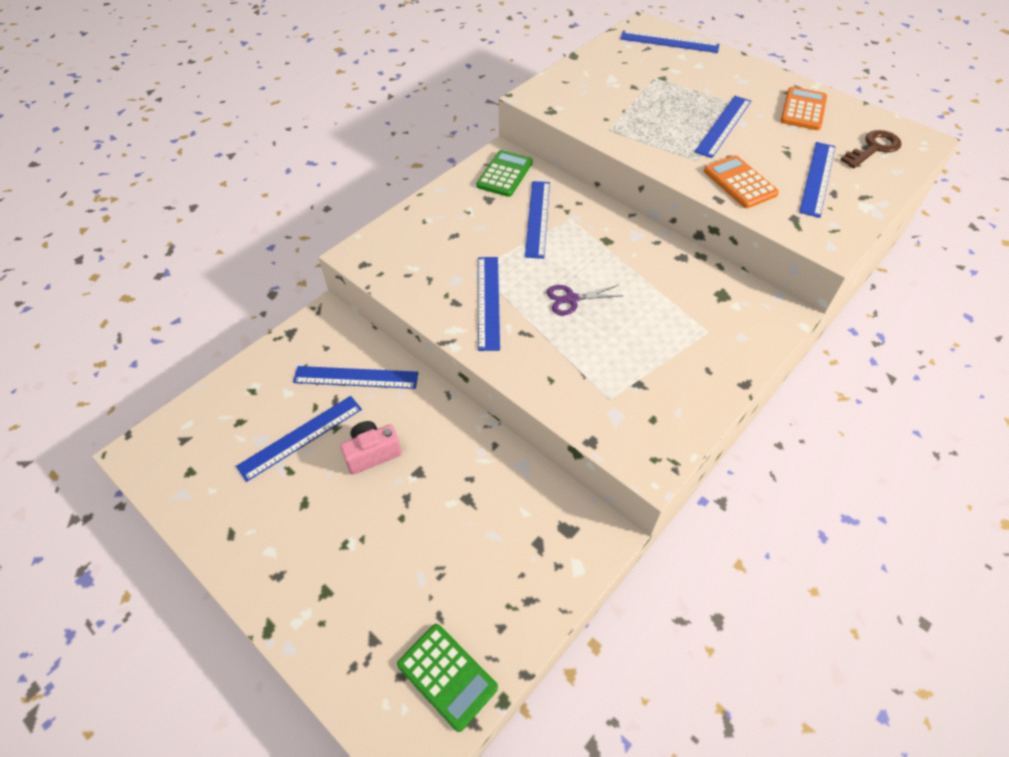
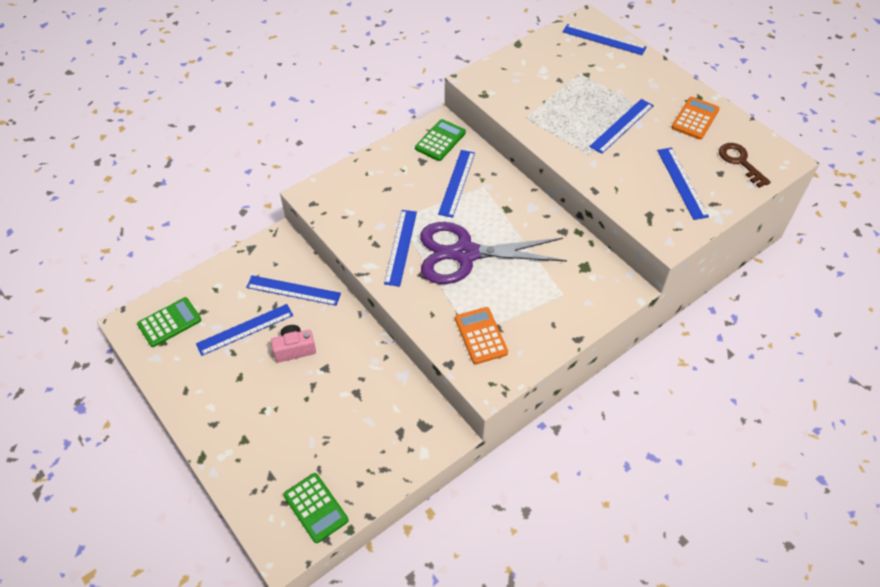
camera: 10 degrees right, 0 degrees up
purple scissors [546,285,624,315] -> purple scissors [420,222,567,284], size x2.48
orange calculator [704,155,779,208] -> orange calculator moved to [455,307,508,364]
blue ruler [799,142,836,218] -> blue ruler turned 45 degrees counterclockwise [657,148,709,220]
brown key [841,130,902,168] -> brown key turned 90 degrees counterclockwise [719,143,771,188]
none -> green calculator [137,297,201,347]

